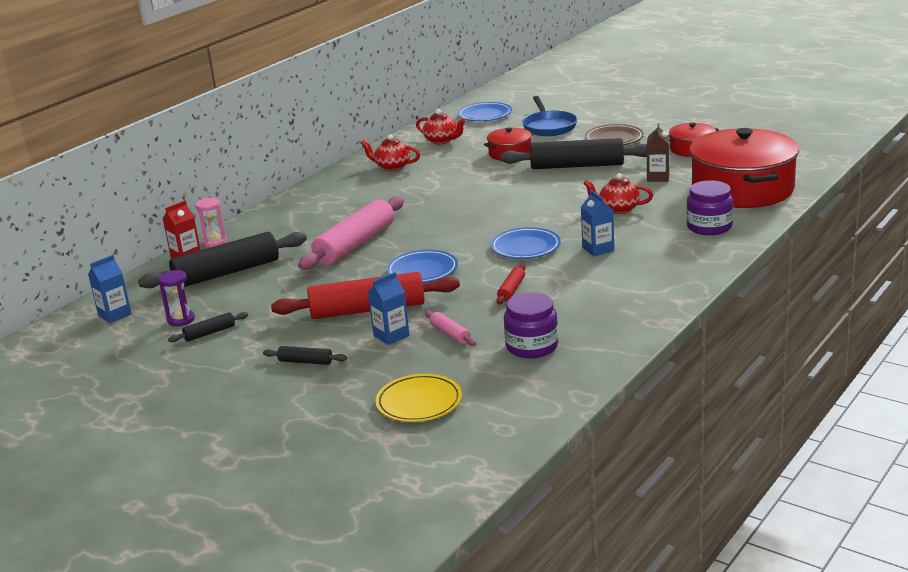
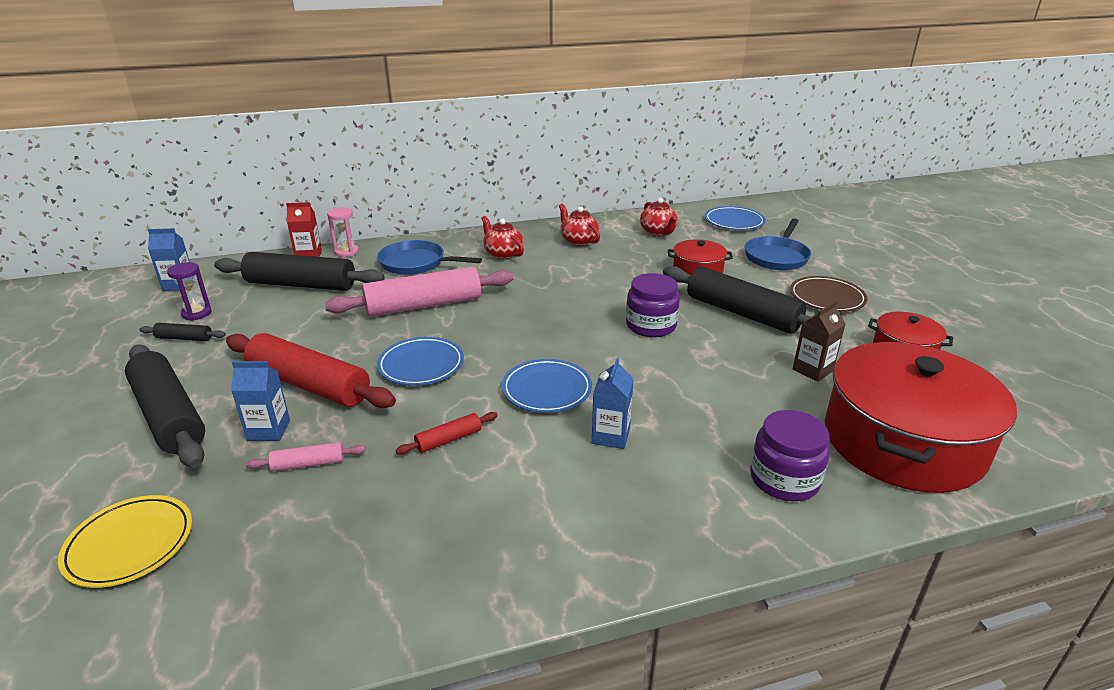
camera: 35 degrees right, 5 degrees up
black rolling pin [263,346,347,365] -> black rolling pin [125,344,205,468], size x2.27
pink rolling pin [425,311,476,346] -> pink rolling pin turned 75 degrees clockwise [246,442,366,471]
purple jar [504,292,558,358] -> purple jar moved to [626,273,680,337]
red teapot [583,173,653,214] -> red teapot moved to [481,216,524,259]
none -> blue pan [377,240,482,275]

